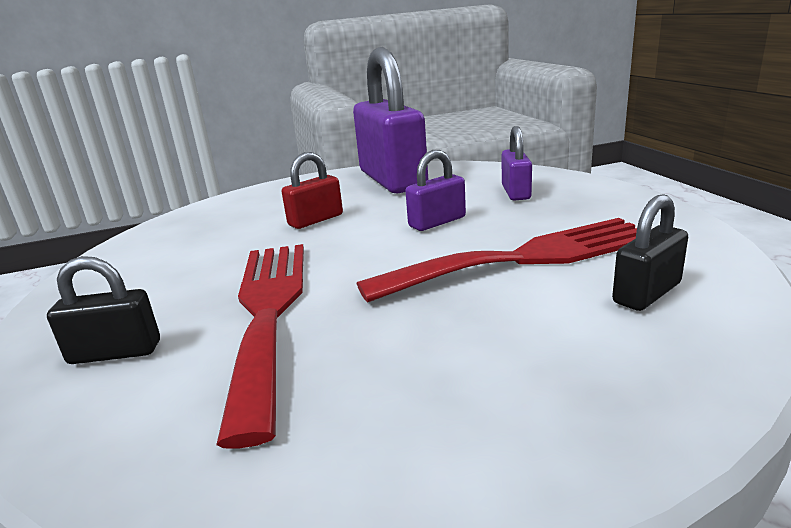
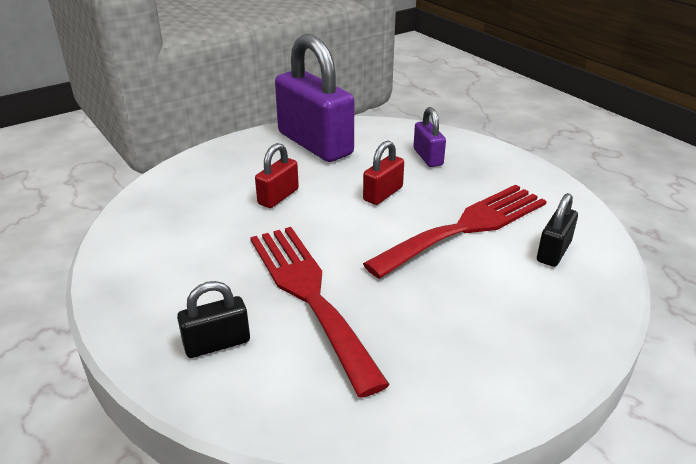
camera: 20 degrees left, 10 degrees up
purple padlock [405,150,466,231] -> red padlock [363,141,404,205]

